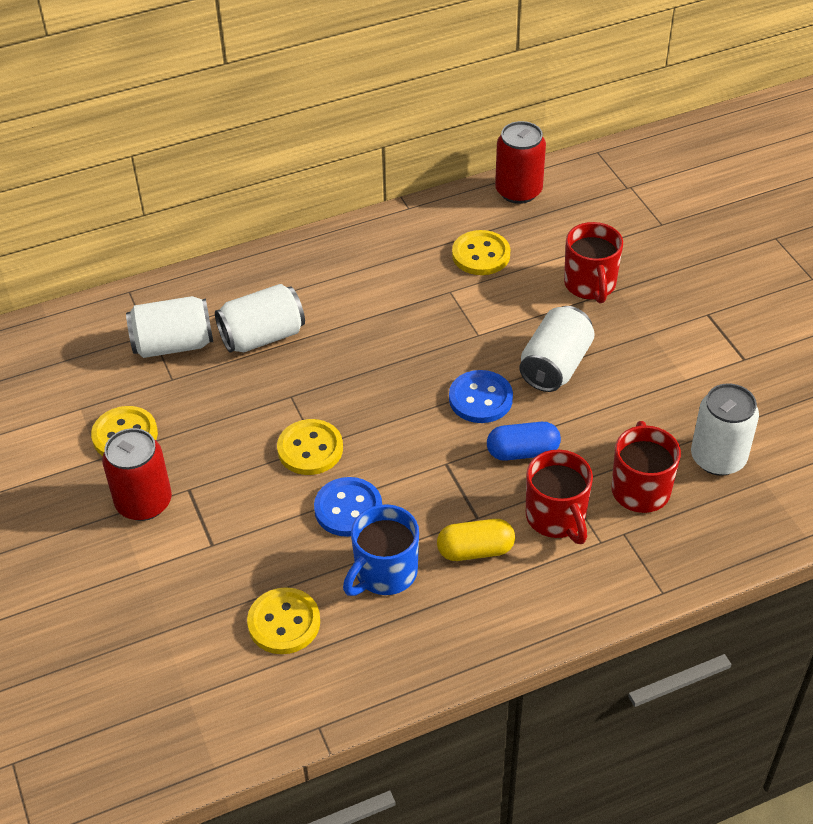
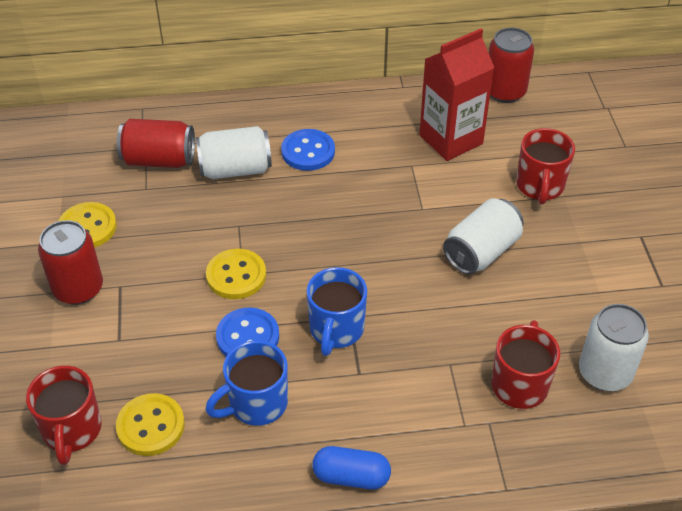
camera: 15 degrees right, 0 degrees up
white can [126,296,213,358] -> red can [117,119,195,168]
yellow capsule [437,519,515,561] -> none
blue button [449,370,513,423] -> blue button moved to [281,129,335,171]
yellow button [452,230,511,275] -> red carton [419,28,494,161]
blue capsule [487,422,561,461] -> blue capsule moved to [313,446,391,490]
red mug [526,450,593,544] -> red mug moved to [26,366,102,465]
none -> blue mug [307,267,367,356]

